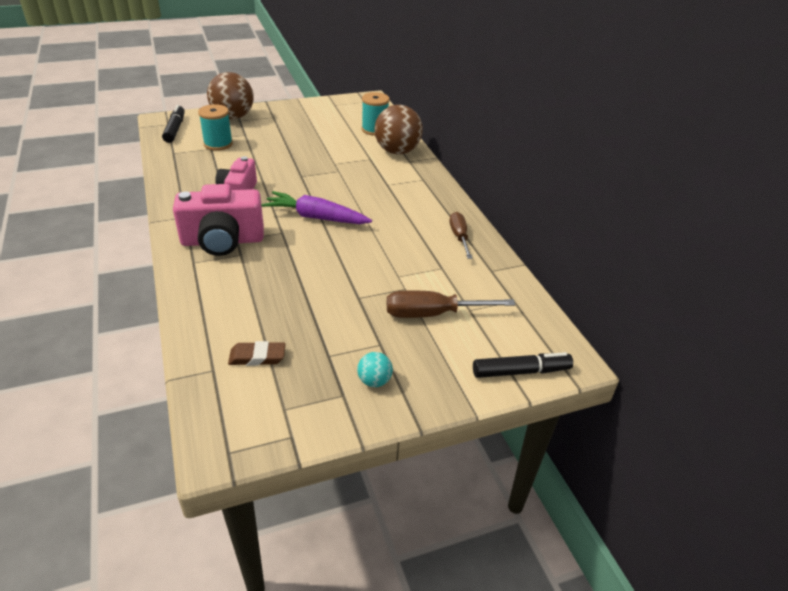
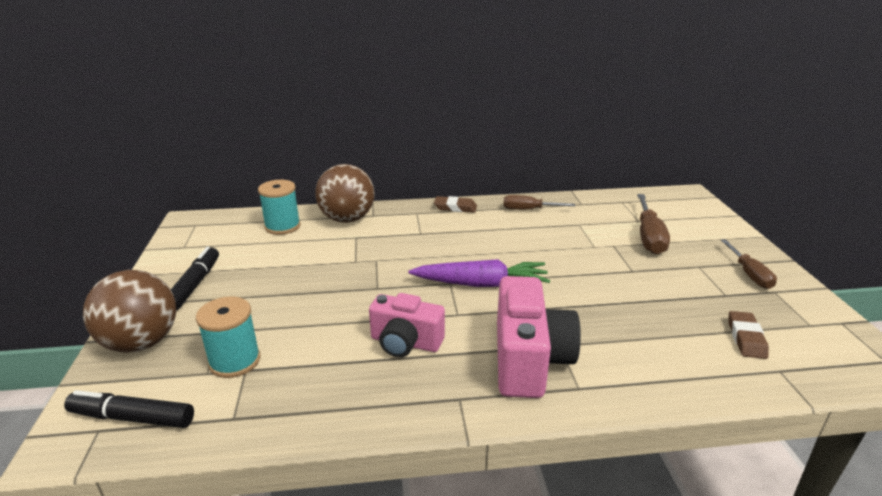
camera: 75 degrees left, 10 degrees down
purple carrot [261,191,372,224] -> purple carrot turned 120 degrees counterclockwise [409,259,550,287]
turquoise ball [357,352,393,387] -> brown screwdriver [721,239,777,289]
black marker [473,352,573,378] -> black marker moved to [171,246,219,311]
none -> brown eraser [434,196,477,213]

